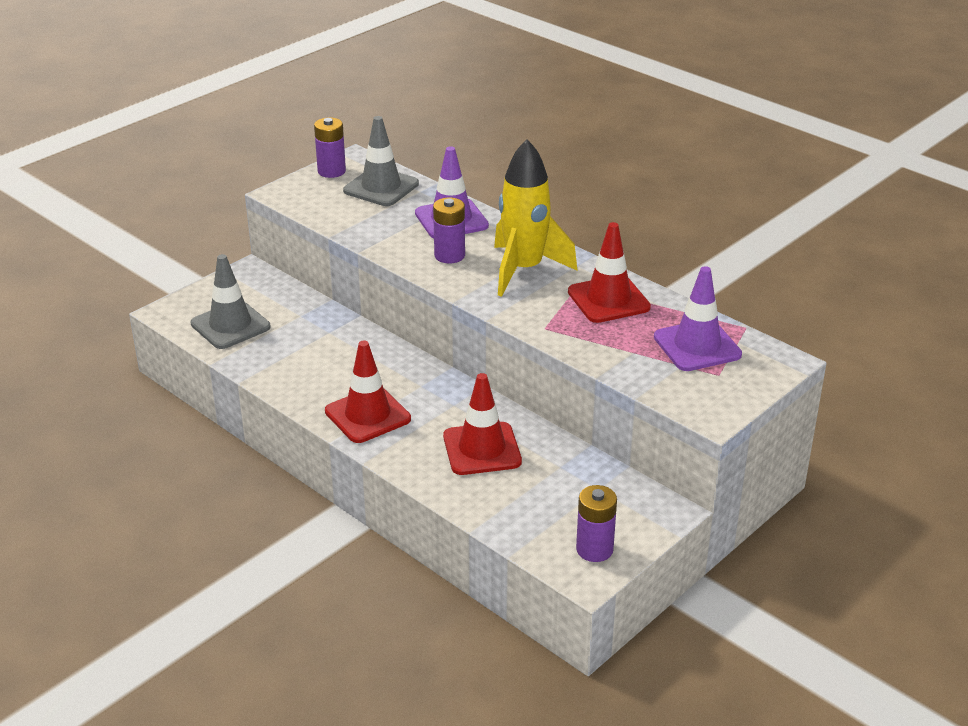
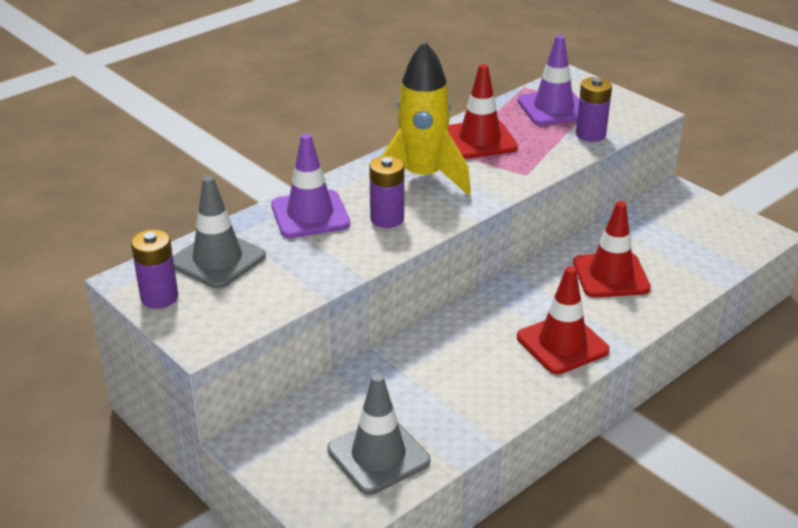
camera: 85 degrees left, 0 degrees up
purple battery [576,485,617,562] -> purple battery moved to [576,77,612,142]

